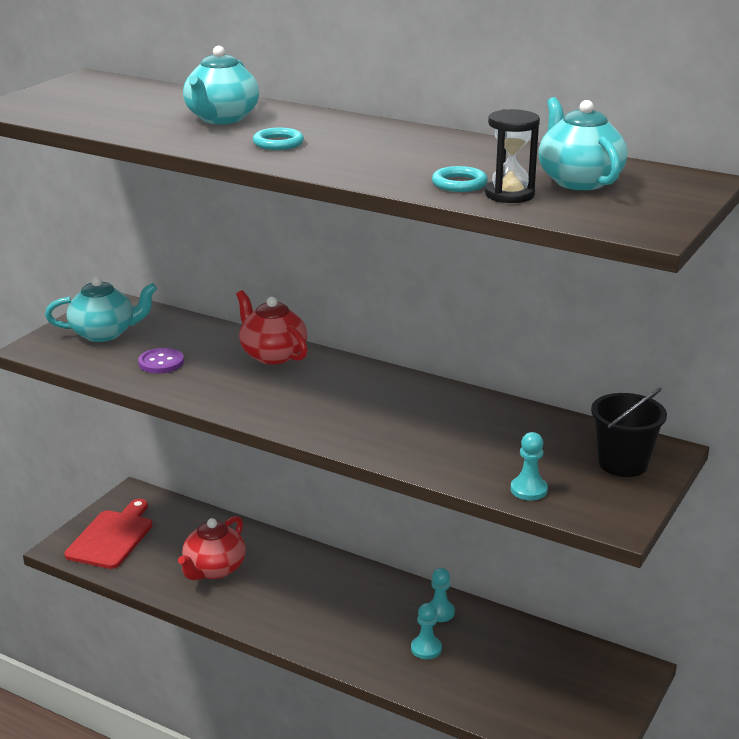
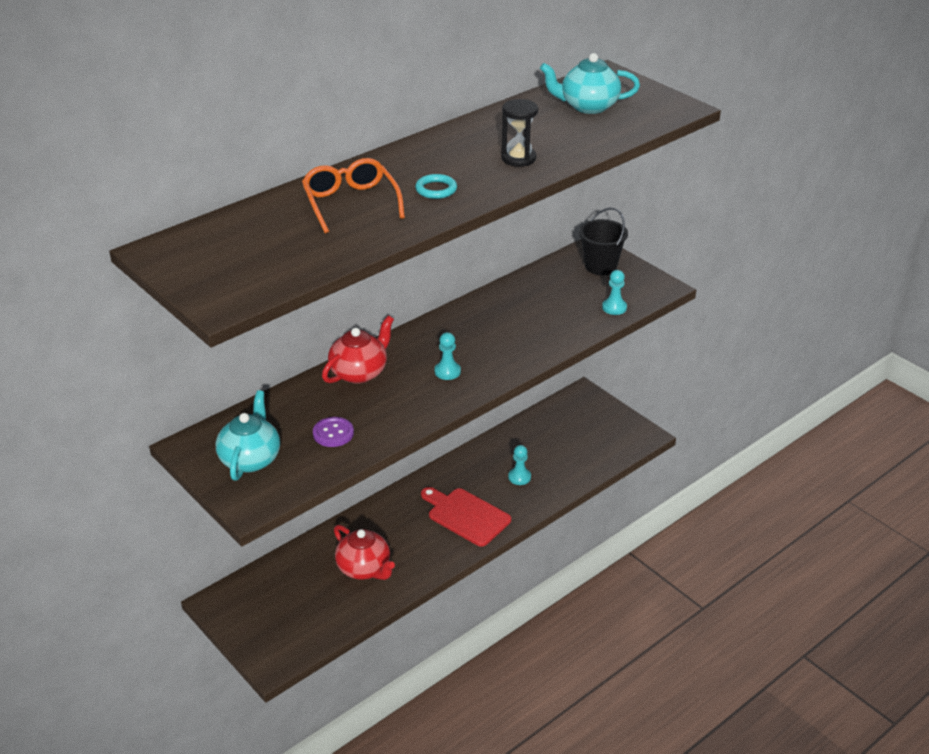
camera: 70 degrees left, 10 degrees up
red cutting board [64,499,152,569] -> red cutting board moved to [421,487,511,547]
turquoise teapot [183,46,259,124] -> orange glasses [302,158,405,234]
red teapot [236,290,308,364] -> red teapot turned 150 degrees clockwise [322,316,394,384]
turquoise pawn [429,568,455,622] -> turquoise pawn moved to [435,332,461,380]
turquoise ring [432,166,488,192] -> none
black hourglass [485,109,540,203] -> black hourglass moved to [501,99,538,167]

